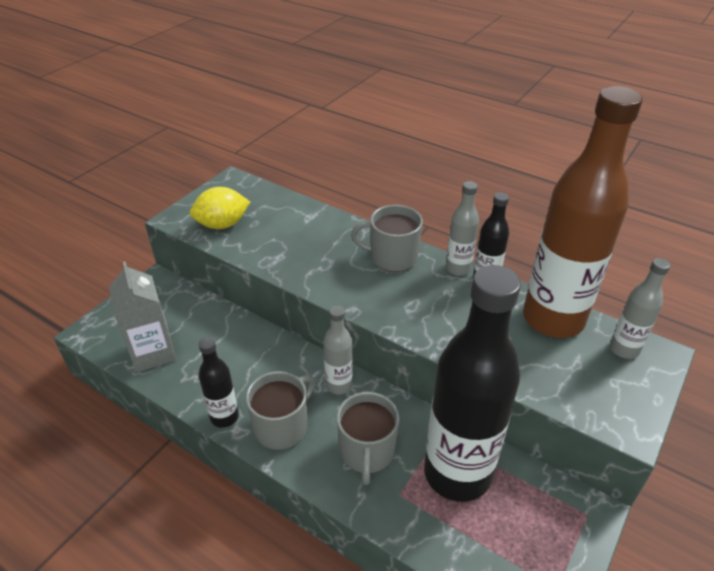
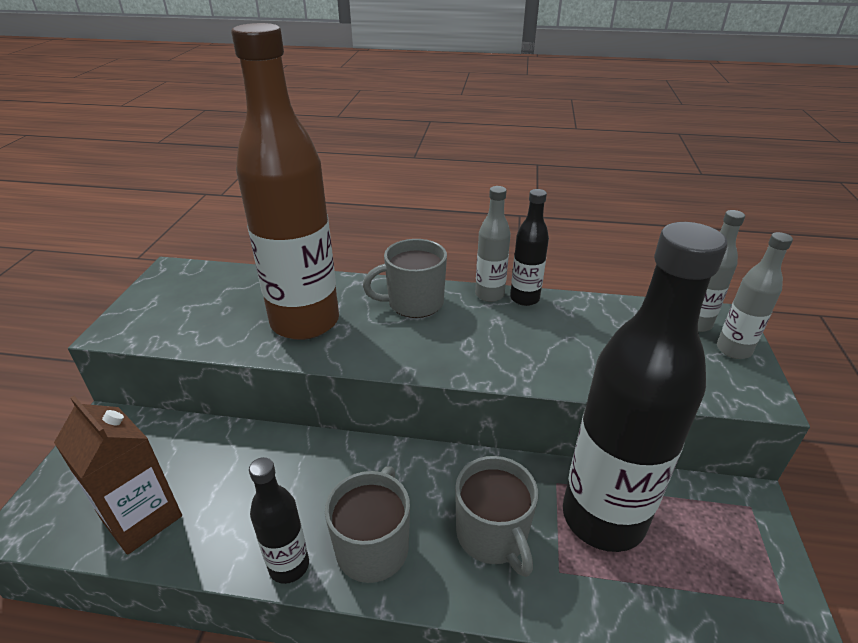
camera: 25 degrees left, 5 degrees down
grey carton [109,261,177,372] -> brown carton [54,396,182,555]
yellow lemon [190,187,250,229] -> none
grey bottle [323,306,353,395] -> grey bottle moved to [717,232,793,359]
brown bottle [523,86,643,338] -> brown bottle moved to [231,23,339,340]

